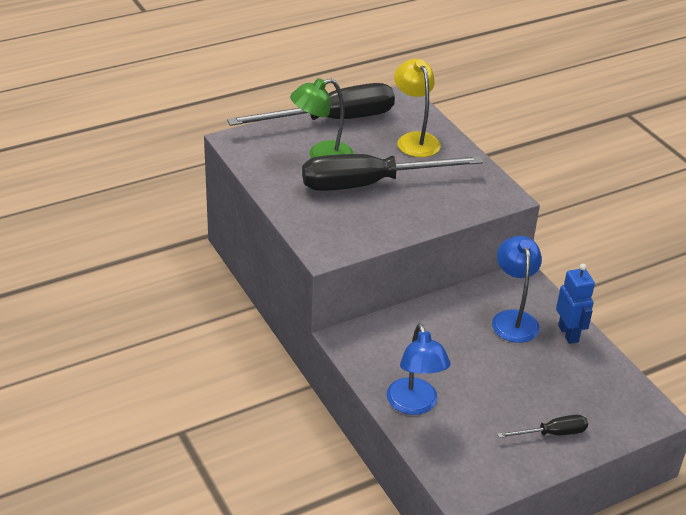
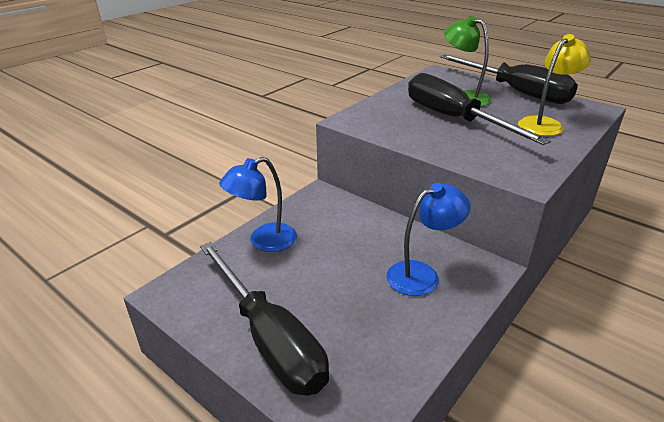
camera: 70 degrees right, 5 degrees down
black screwdriver [497,415,588,438] -> black screwdriver [200,242,329,396], size x2.25
blue robot [556,264,595,344] -> none

